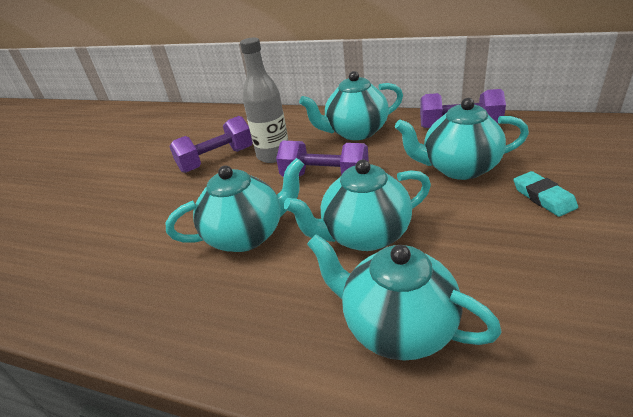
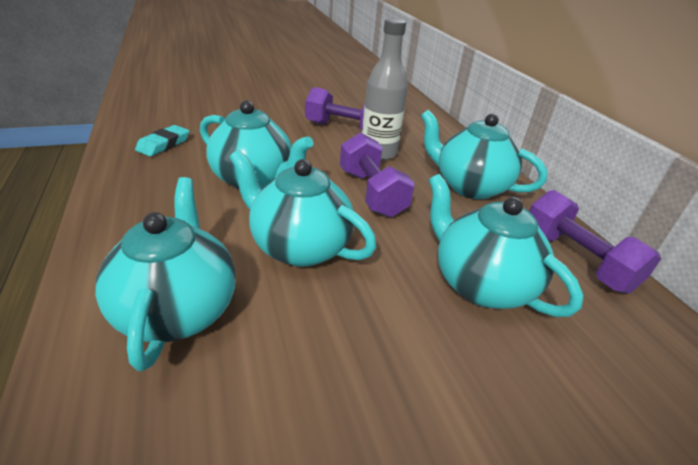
camera: 45 degrees right, 0 degrees up
turquoise eraser [513,171,578,217] -> turquoise eraser moved to [135,125,189,157]

